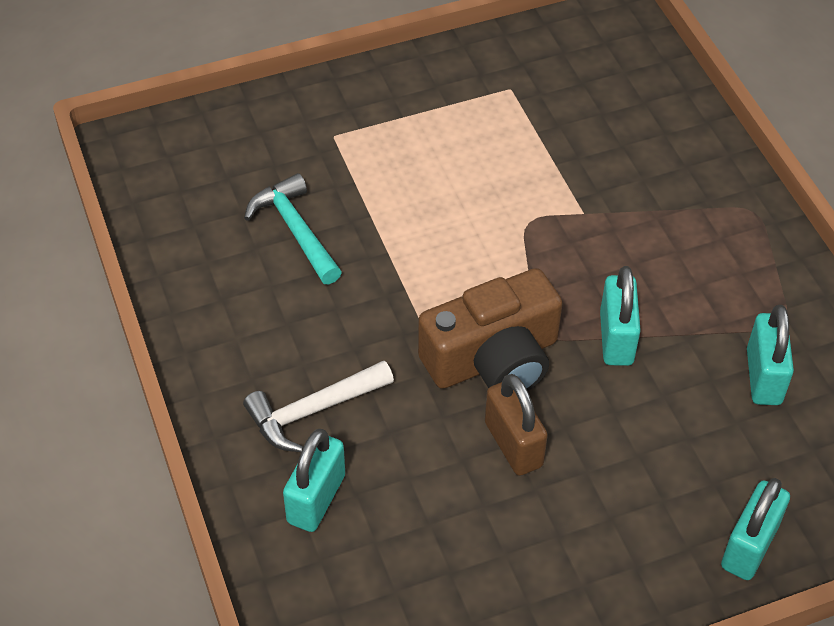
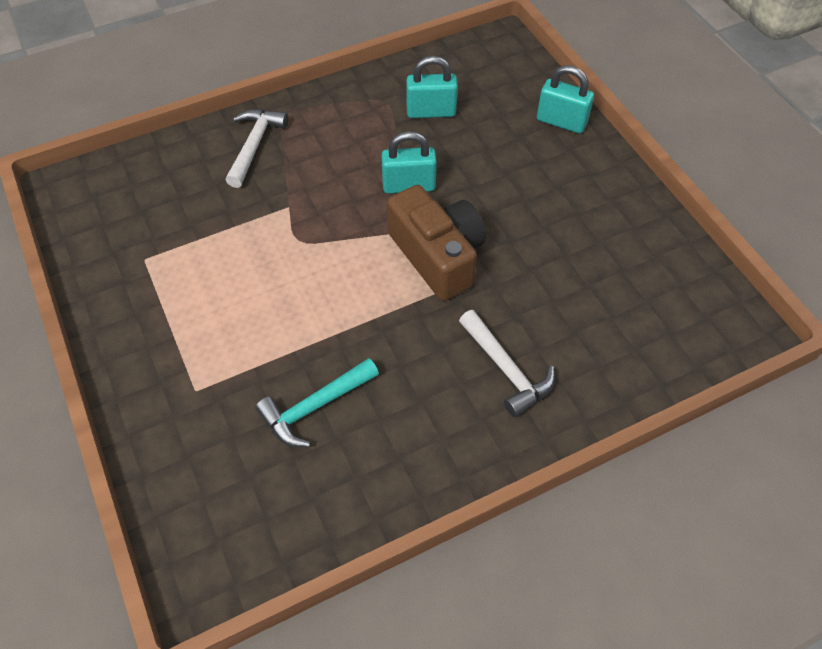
camera: 95 degrees left, 5 degrees up
turquoise padlock [283,429,345,532] -> none
brown padlock [485,374,548,476] -> none
none -> white hammer [225,109,288,188]

